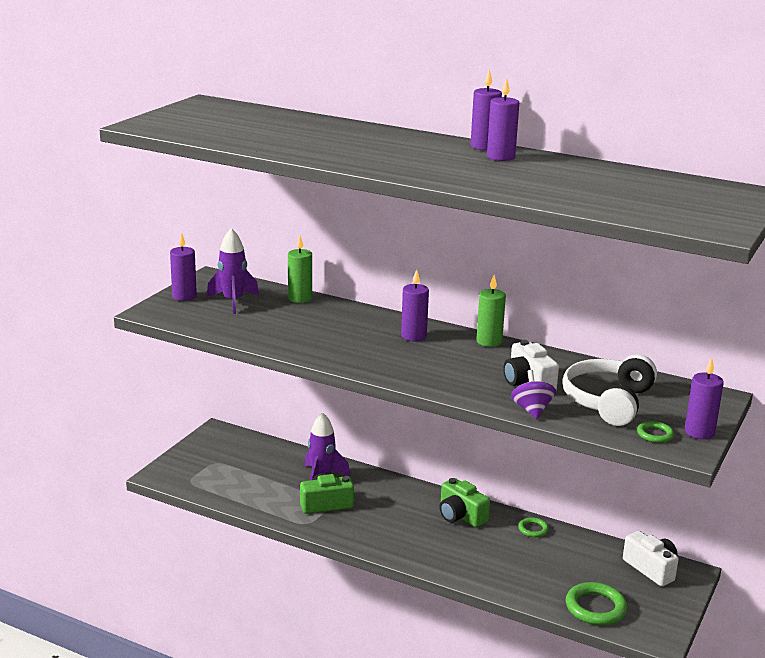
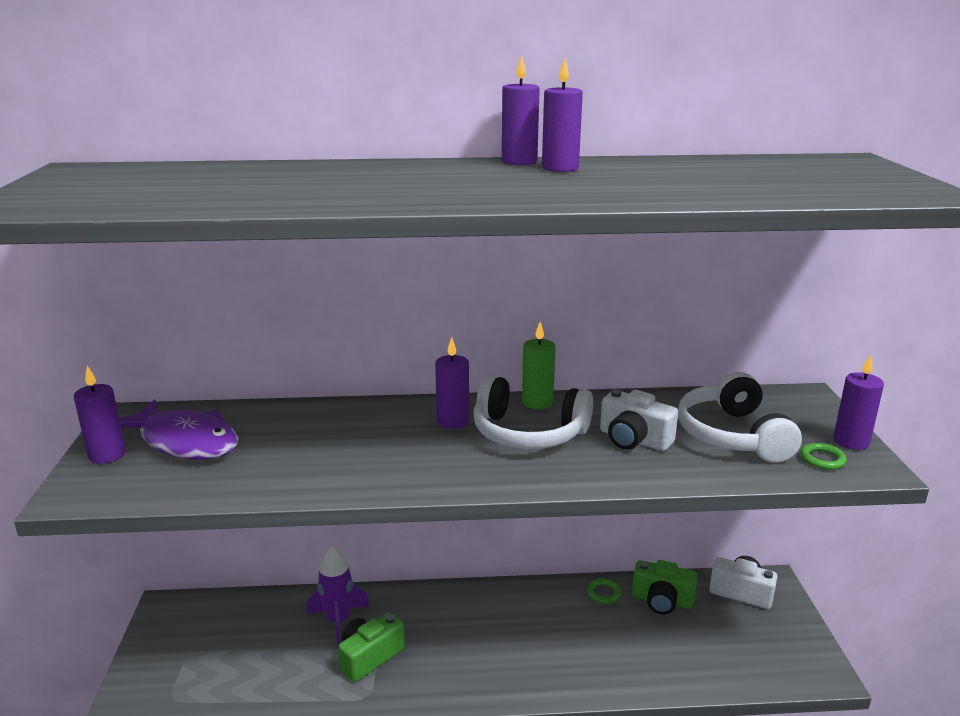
camera: 30 degrees left, 0 degrees up
purple rocket [207,228,259,314] -> purple fish [119,399,238,460]
green candle [288,236,312,303] -> none
green camera [440,478,490,527] -> green camera moved to [632,560,698,615]
purple spinning top [511,370,556,419] -> none
green ring [566,582,627,625] -> none
none -> white headphones [473,375,593,449]

